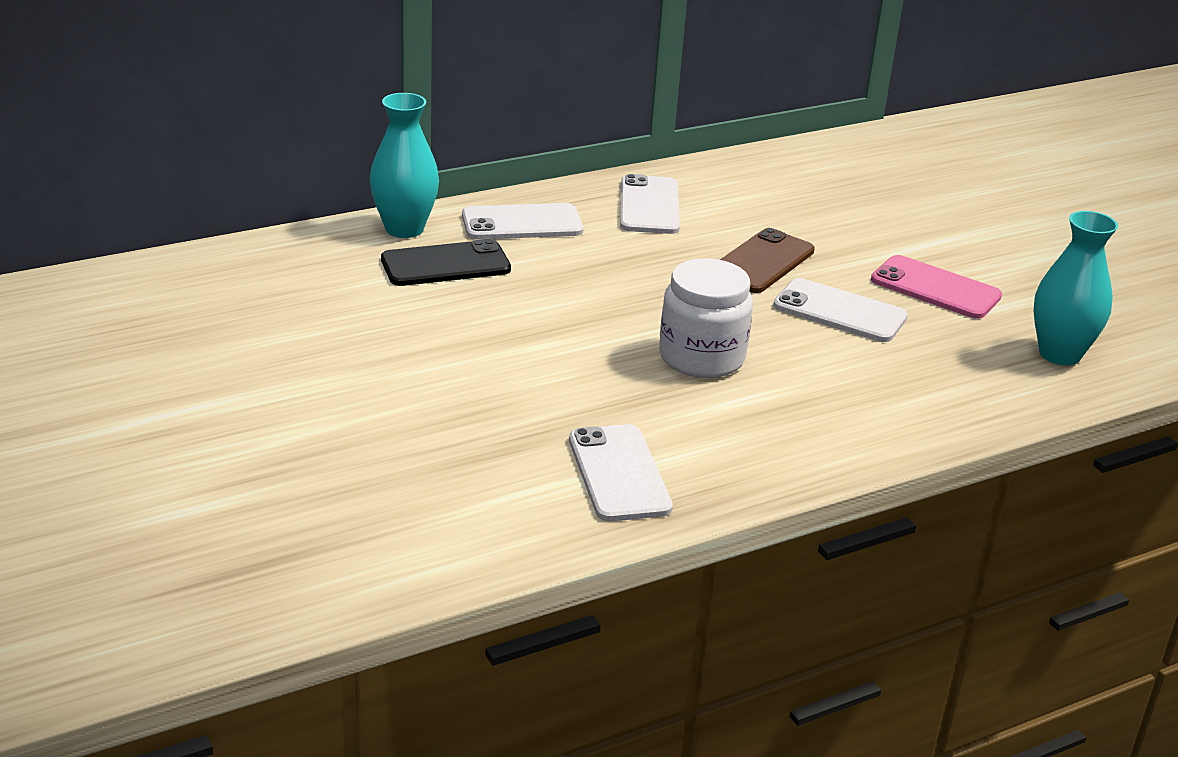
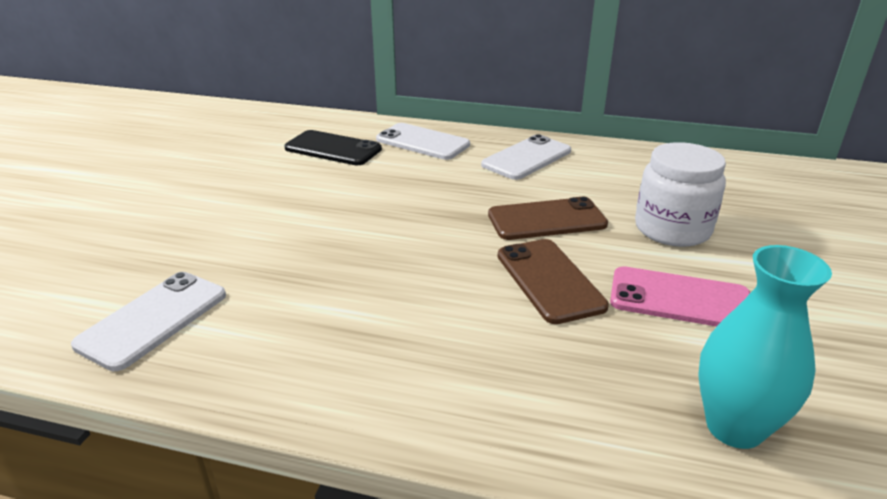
camera: 45 degrees right, 0 degrees up
turquoise vase [370,93,439,238] -> none
white jar [659,258,753,378] -> white jar moved to [635,142,726,247]
white phone [773,278,908,342] -> brown phone [497,239,609,324]
pink phone [871,255,1002,319] -> pink phone turned 60 degrees counterclockwise [610,266,750,327]

